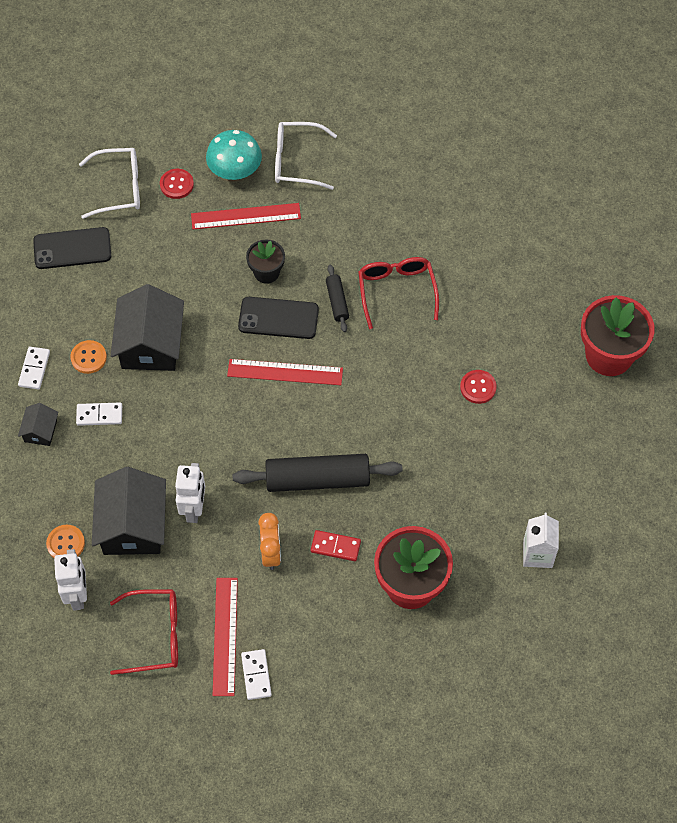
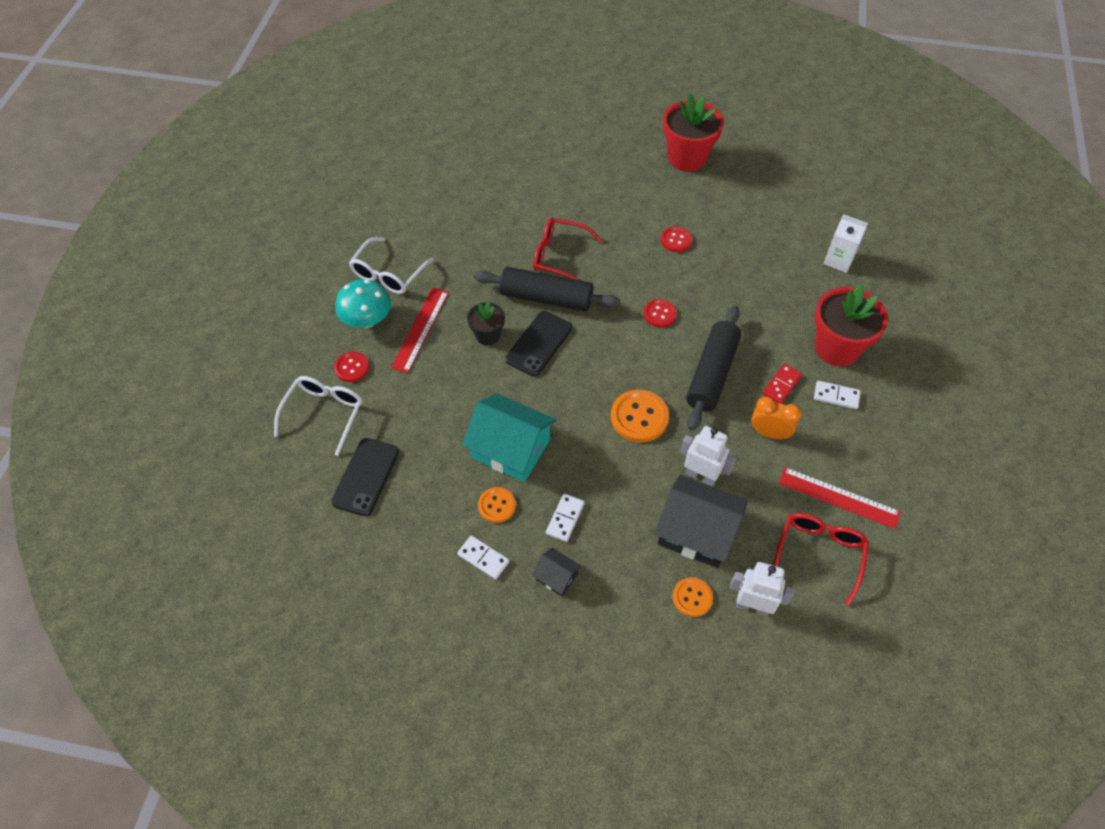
camera: 65 degrees left, 5 degrees down
black house [111,284,184,371] -> turquoise house [462,393,556,482]
red ruler [227,359,343,385] -> none
white domino [241,649,272,700] -> white domino moved to [814,381,861,409]
black rolling pin [326,264,349,332] -> black rolling pin [474,267,620,311], size x2.03
none -> orange button [611,390,669,443]
none -> red button [644,299,677,328]

